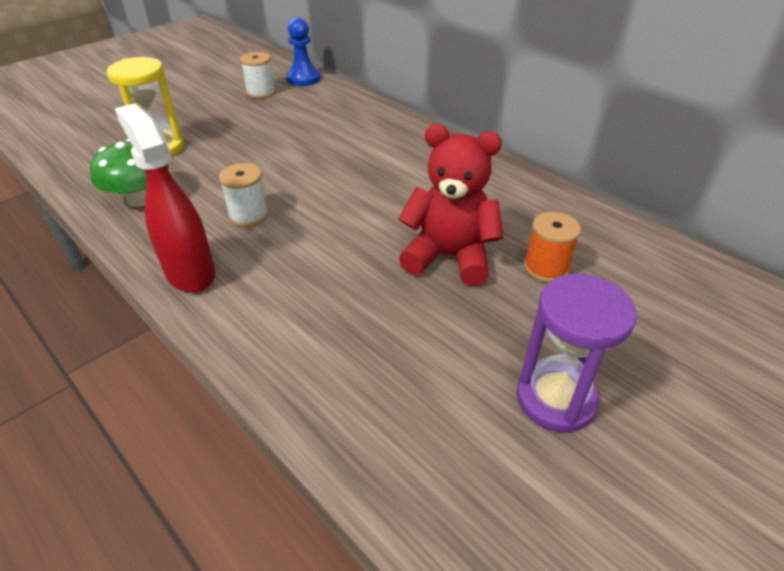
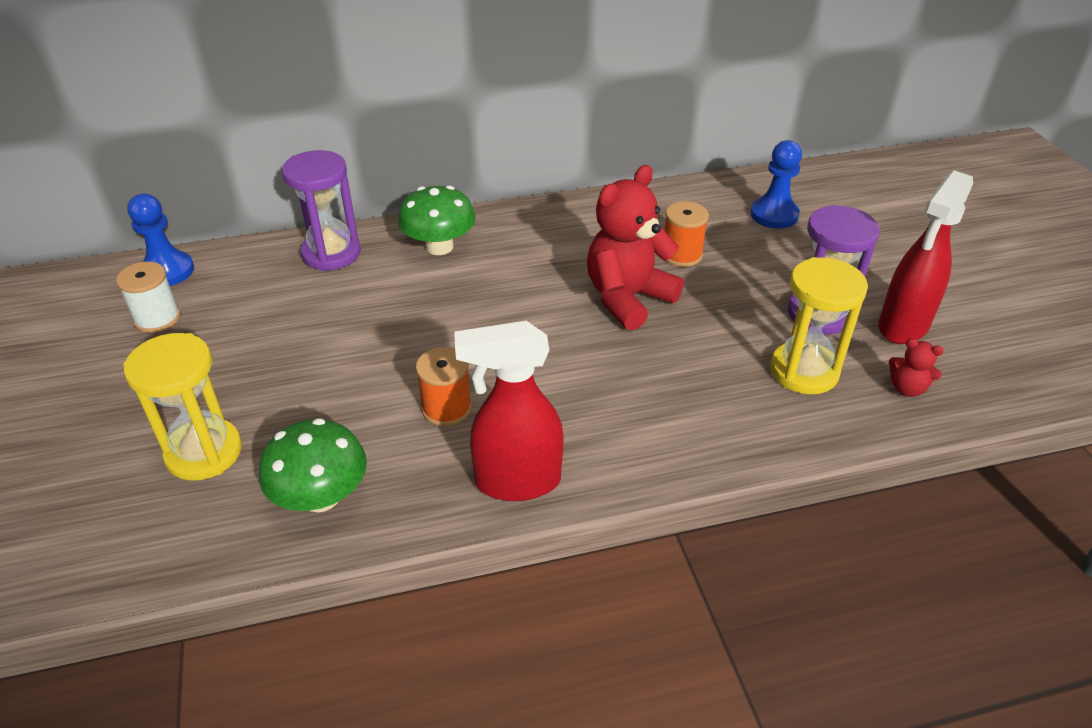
camera: 60 degrees left, 0 degrees up
white spool [219,163,269,227] -> orange spool [416,347,472,426]
none -> purple hourglass [282,150,361,271]
none -> green mushroom [398,185,476,255]
none -> blue pawn [750,140,802,229]
none -> yellow hourglass [770,257,868,394]
none -> red spray bottle [878,170,973,344]
none -> red teddy bear [889,338,944,397]

